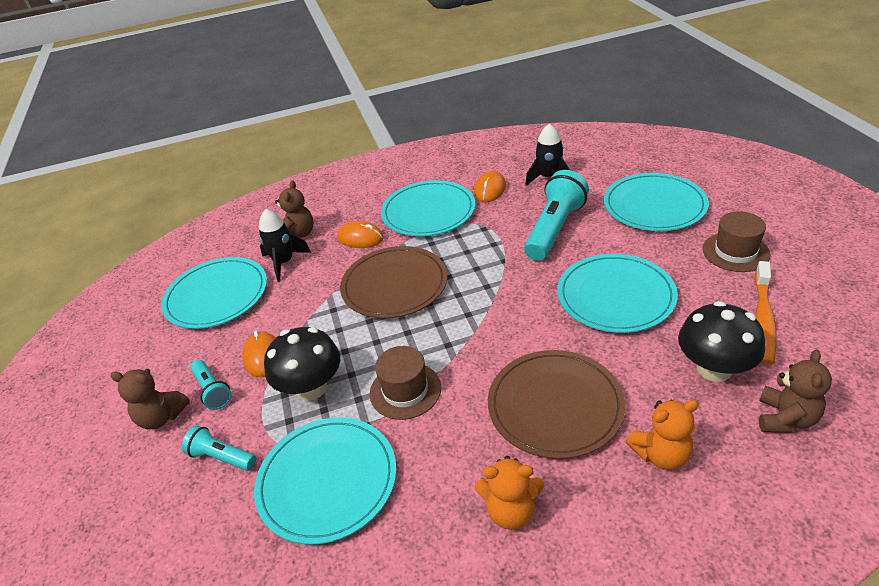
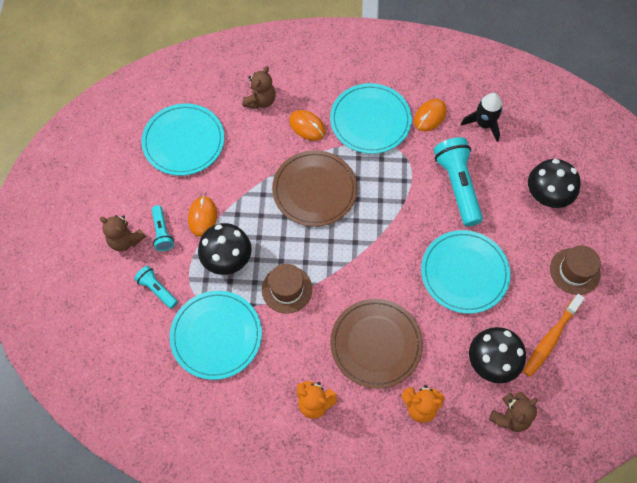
camera: 15 degrees right, 25 degrees up
black rocket [259,209,311,282] -> none
turquoise flashlight [524,170,589,261] -> turquoise flashlight turned 60 degrees counterclockwise [434,137,483,226]
turquoise plate [604,173,709,231] -> black mushroom [528,159,581,208]

